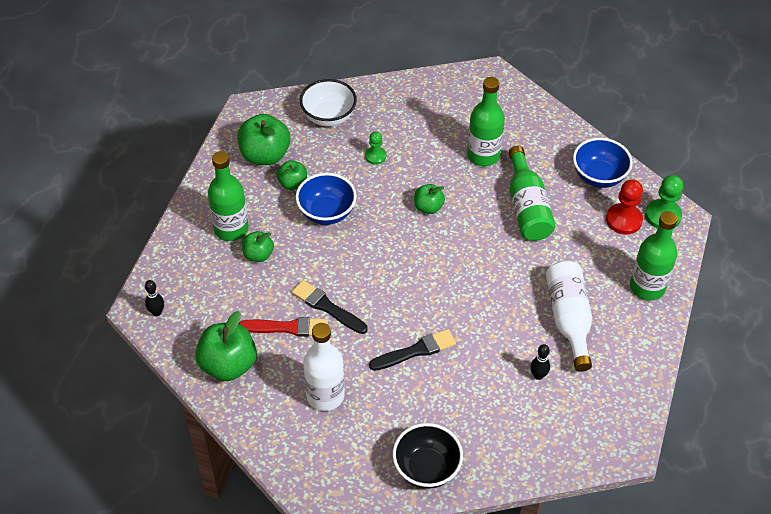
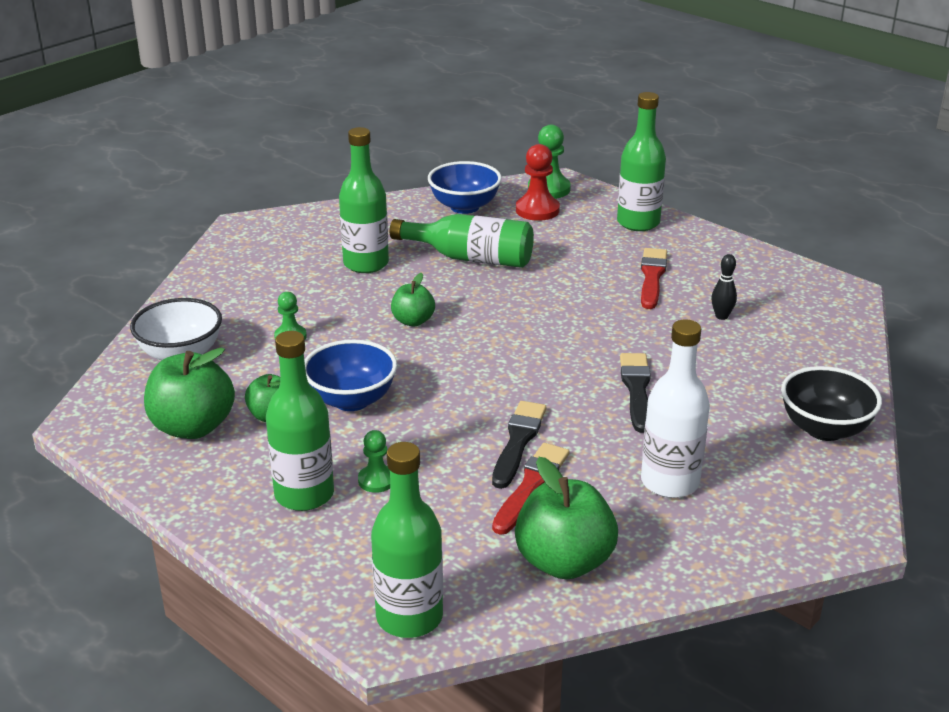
camera: 65 degrees left, 20 degrees down
black bowling pin [145,280,164,316] -> green bottle [371,442,443,638]
green apple [242,231,274,262] -> green pawn [358,430,390,493]
black brush [292,280,368,334] -> black brush turned 135 degrees clockwise [492,401,546,489]
white bottle [546,261,592,372] -> red brush [641,248,667,309]

